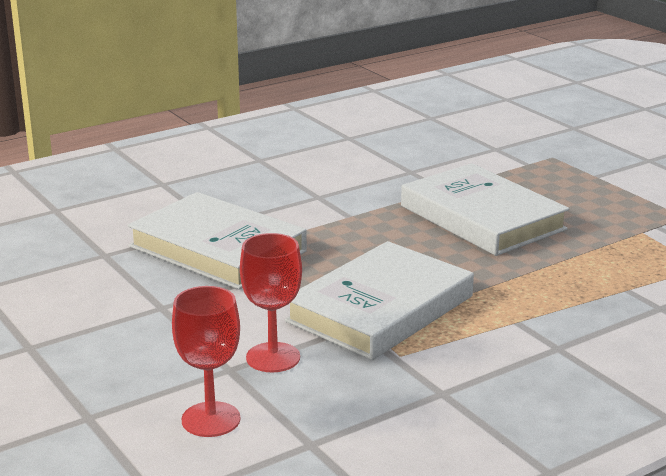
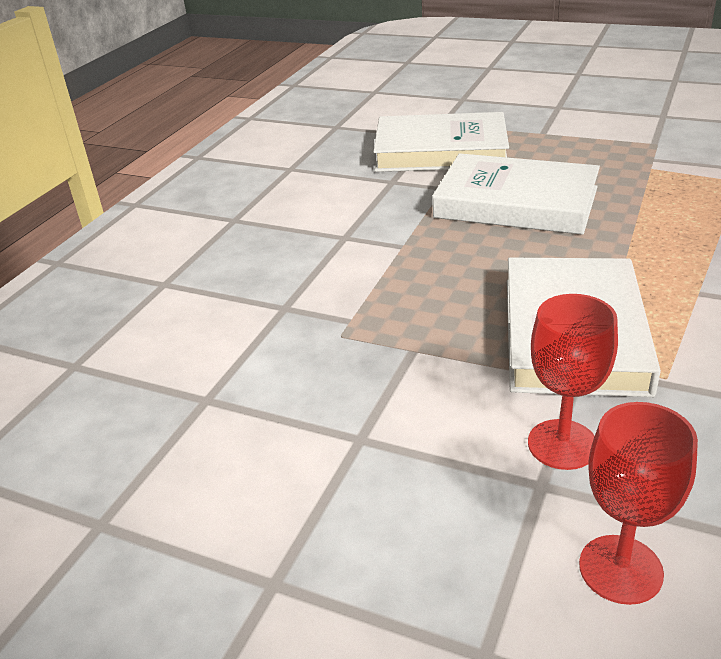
camera: 30 degrees left, 10 degrees up
white book [127,192,307,290] -> white book moved to [373,112,509,172]

